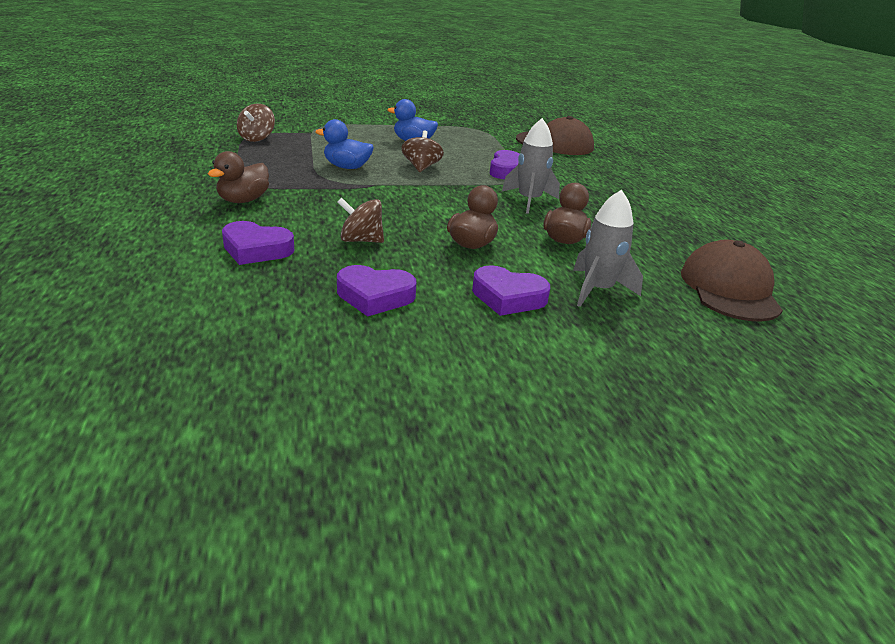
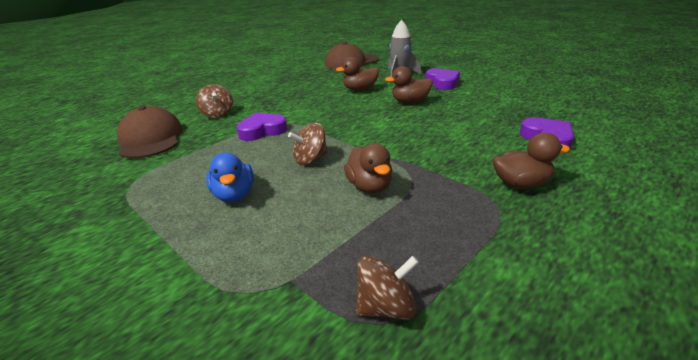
camera: 120 degrees left, 0 degrees up
blue duck [315,119,374,169] -> brown duck [344,144,392,193]
purple heart [337,265,416,317] -> none
brown spinning top [338,197,384,243] -> brown spinning top moved to [196,84,233,118]
grey rocket [502,118,560,214] -> none

